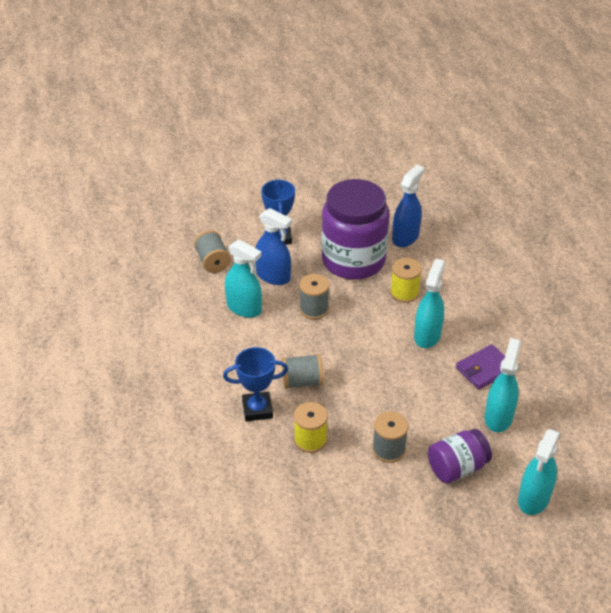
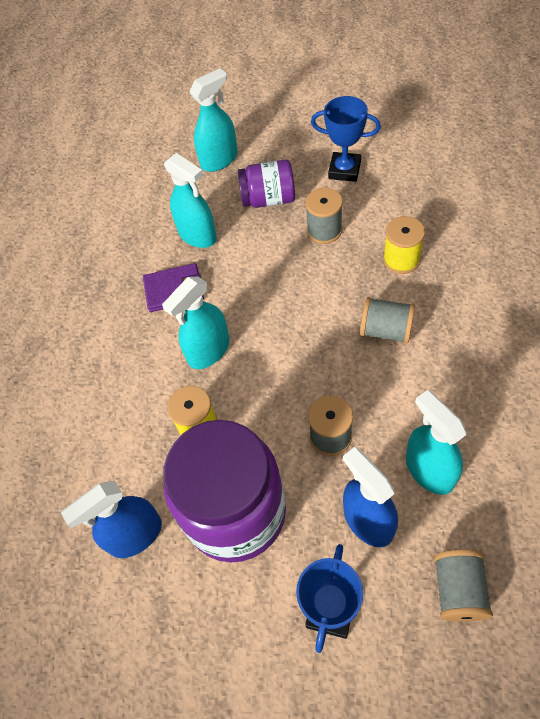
camera: 150 degrees left, 15 degrees up
blue trophy [223,347,288,422] -> blue trophy moved to [311,96,381,182]
turquoise spray bottle [485,338,521,432] -> turquoise spray bottle turned 90 degrees counterclockwise [164,153,217,248]

